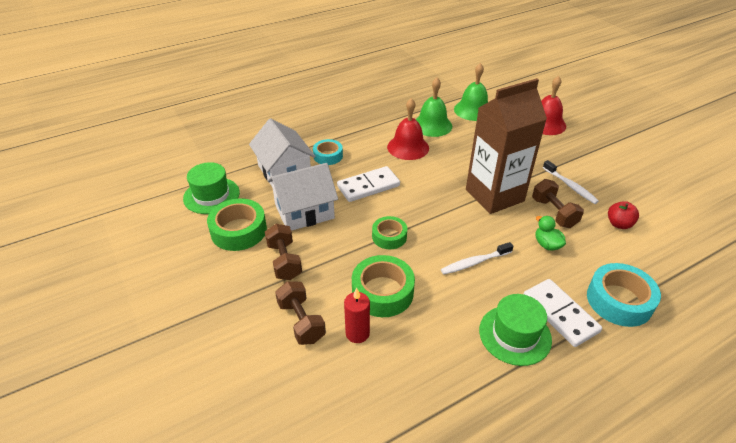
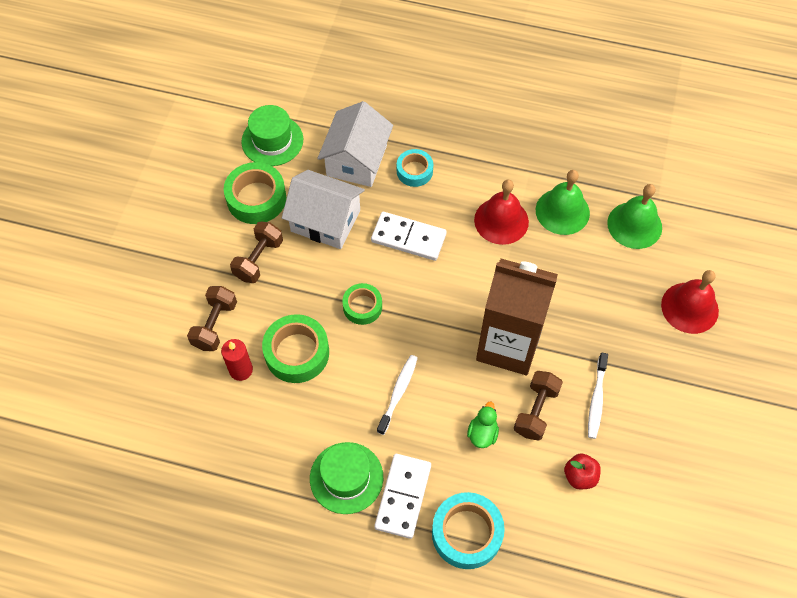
camera: 45 degrees right, 20 degrees up
white toothbrush [441,242,514,274] -> white toothbrush turned 90 degrees clockwise [377,355,418,435]

